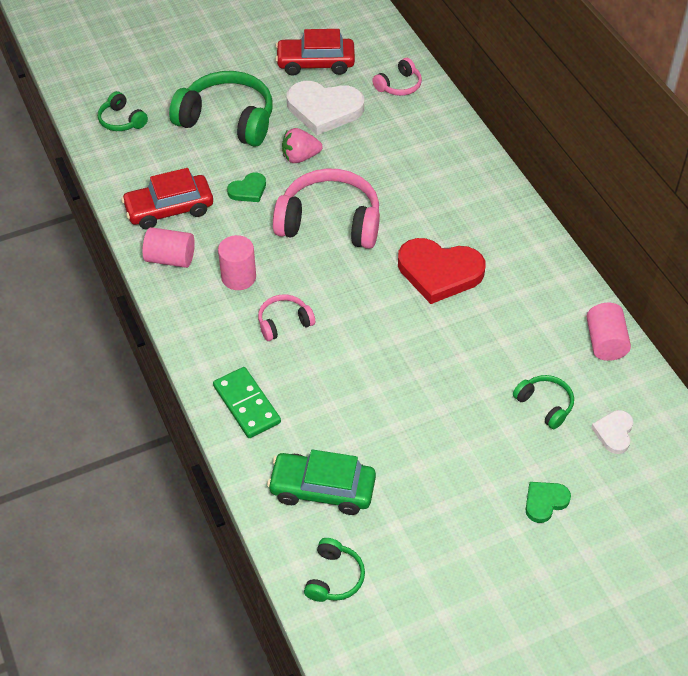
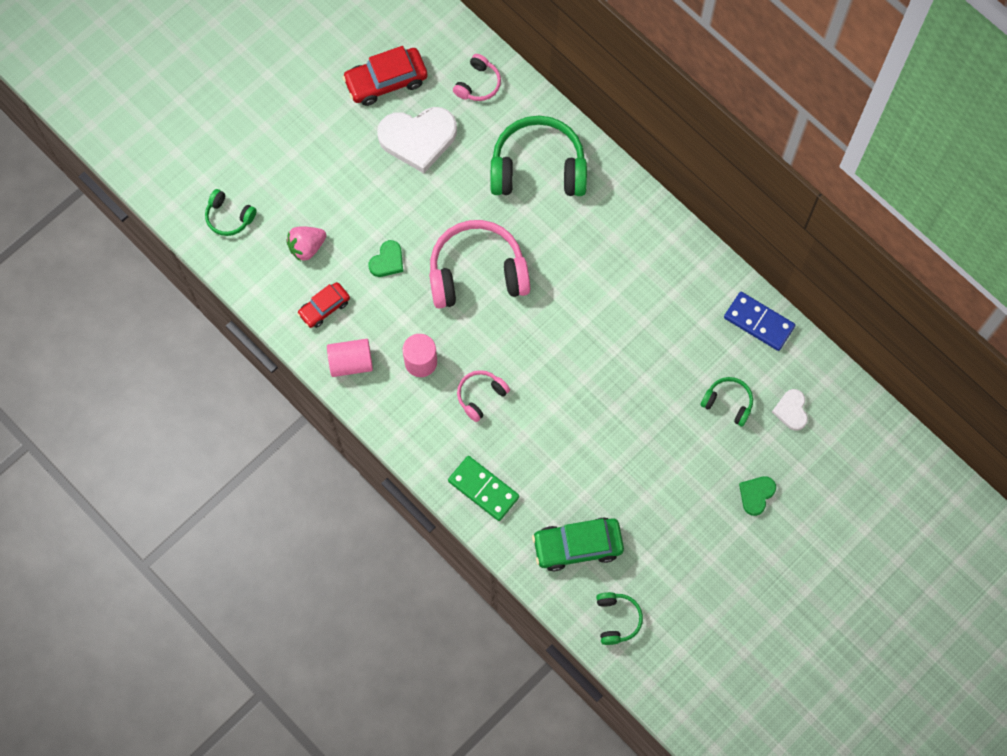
camera: 20 degrees left, 20 degrees up
red car [121,168,213,230] -> red car [297,282,350,328], size x0.62
green headphones [169,71,273,147] -> green headphones moved to [490,116,587,196]
pink strawberry [282,128,323,163] -> pink strawberry moved to [286,226,326,261]
red heart [398,238,485,304] -> none
pink cylinder [586,303,631,361] -> blue domino [724,292,795,351]

